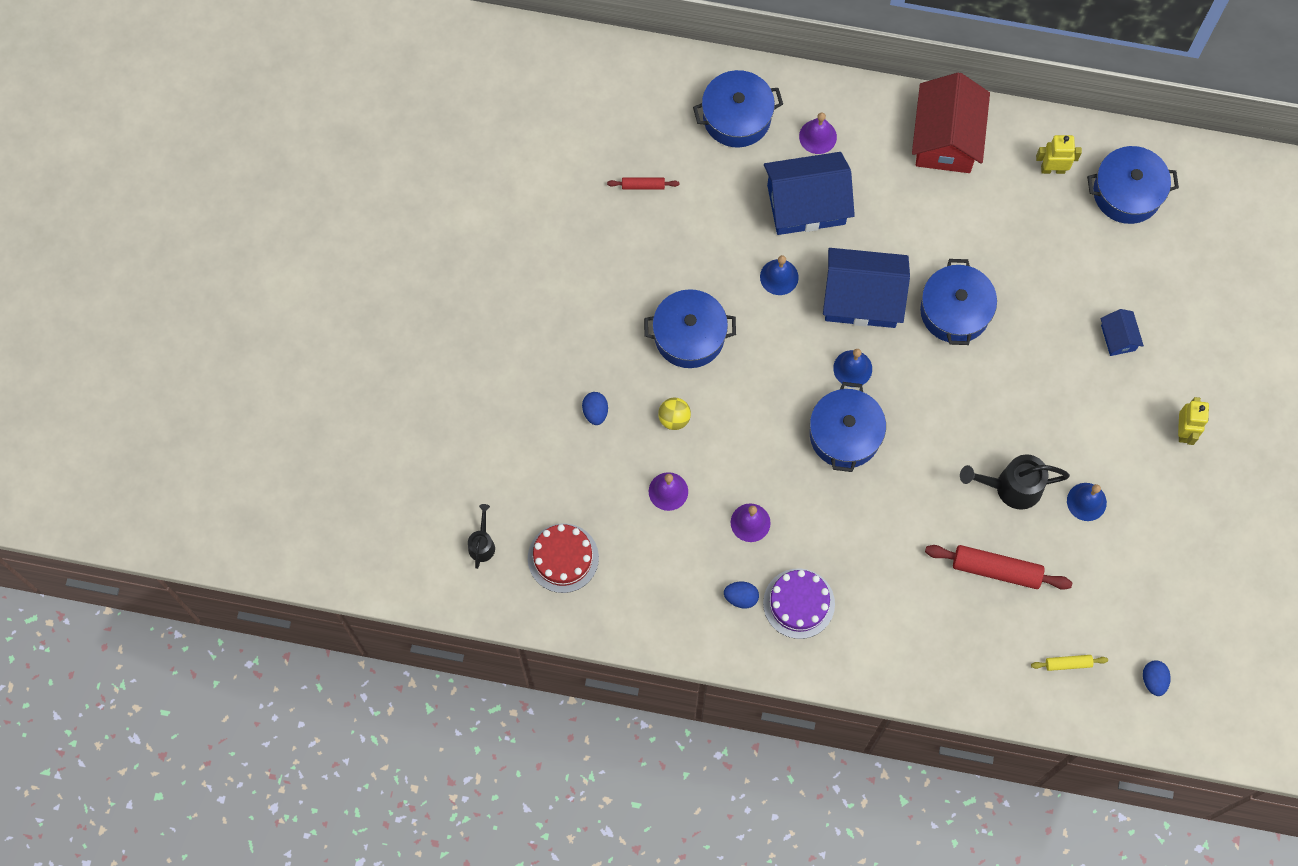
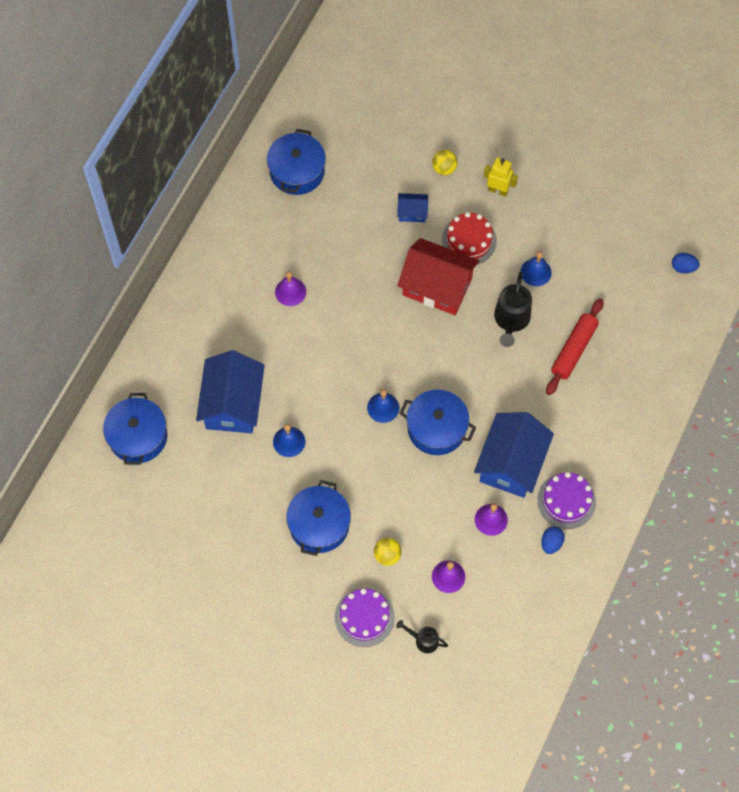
camera: 75 degrees left, 5 degrees down
black watering can [468,504,495,569] -> black watering can moved to [396,620,448,653]
red cake [528,523,599,593] -> red cake moved to [442,212,497,264]
blue egg [582,392,608,425] -> purple cake [335,588,395,647]
red rolling pin [607,177,679,190] -> none
purple bell [799,112,837,154] -> purple bell moved to [275,271,306,306]
blue house [823,248,910,328] -> blue house moved to [474,412,554,498]
red house [912,72,990,173] -> red house moved to [397,238,479,315]
blue pot [920,259,997,345] -> none
yellow rolling pin [1031,655,1108,671] -> none
yellow robot [1036,135,1082,174] -> none
none -> yellow ball [432,150,458,175]

